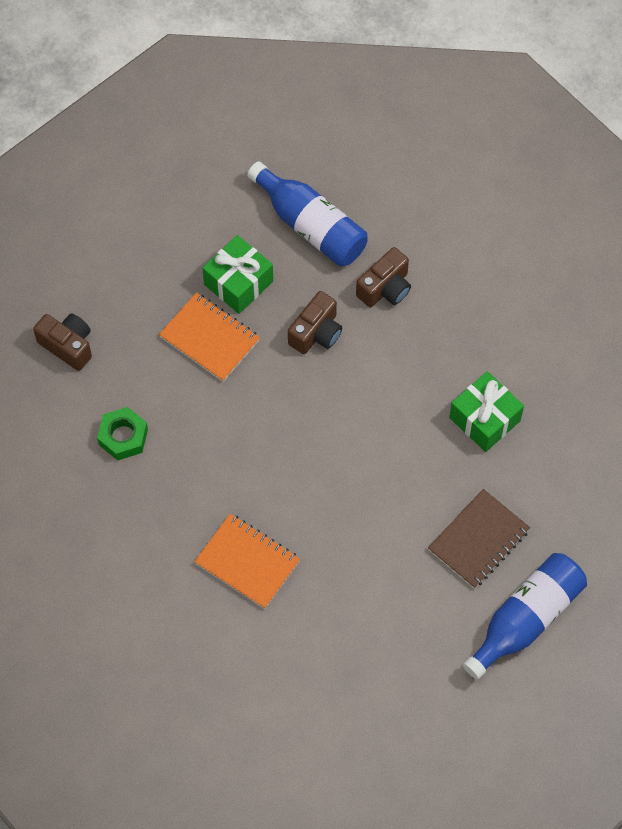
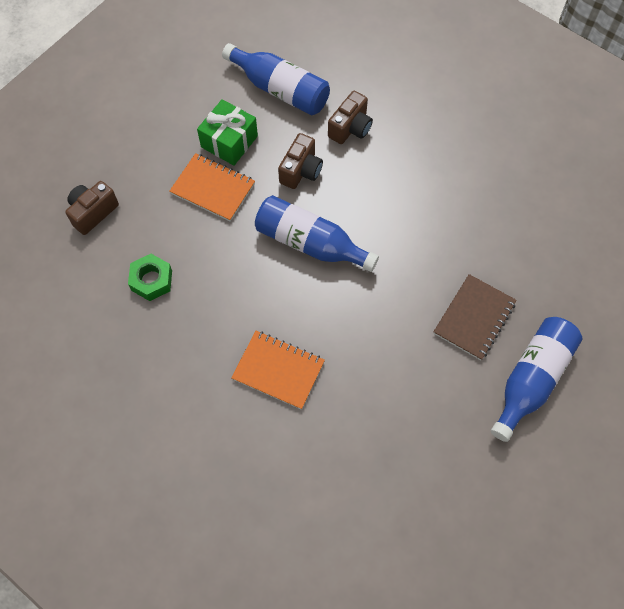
camera: 10 degrees left, 0 degrees up
brown camera [33,314,92,371] -> brown camera turned 75 degrees counterclockwise [65,181,119,235]
green gift [449,371,524,452] -> none
none -> blue bottle [255,195,379,272]

